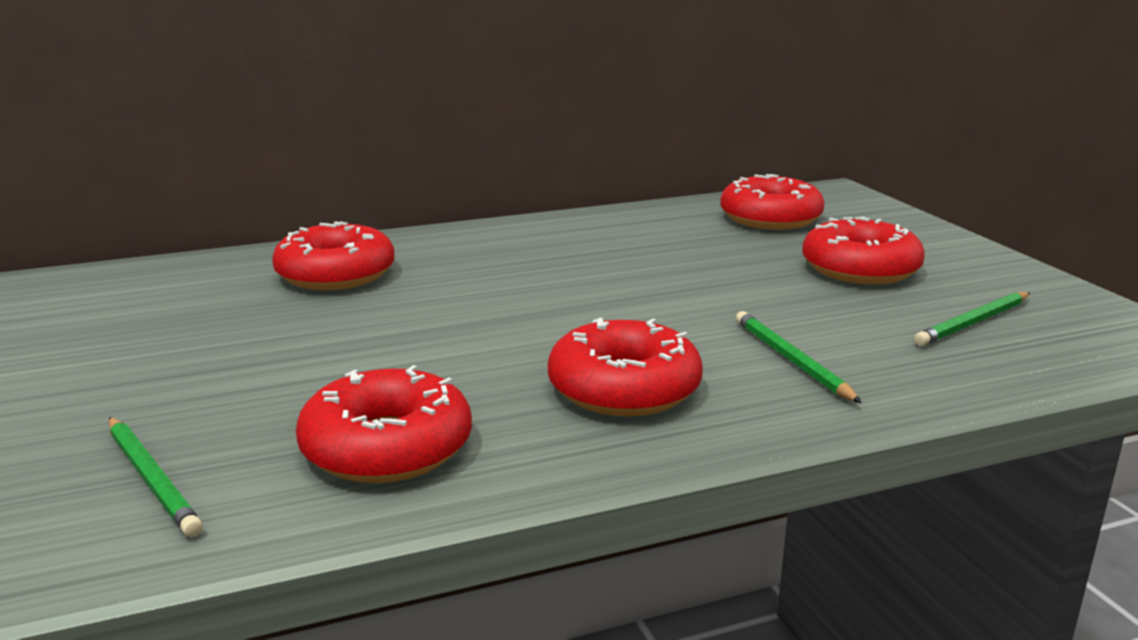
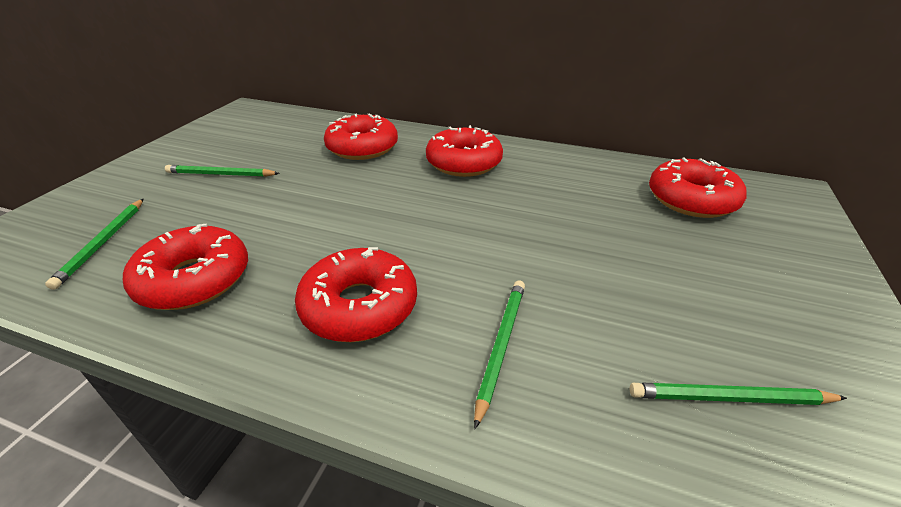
camera: 40 degrees right, 15 degrees up
red donut [802,217,925,284] -> red donut moved to [426,125,503,177]
none -> green pencil [165,165,280,177]

